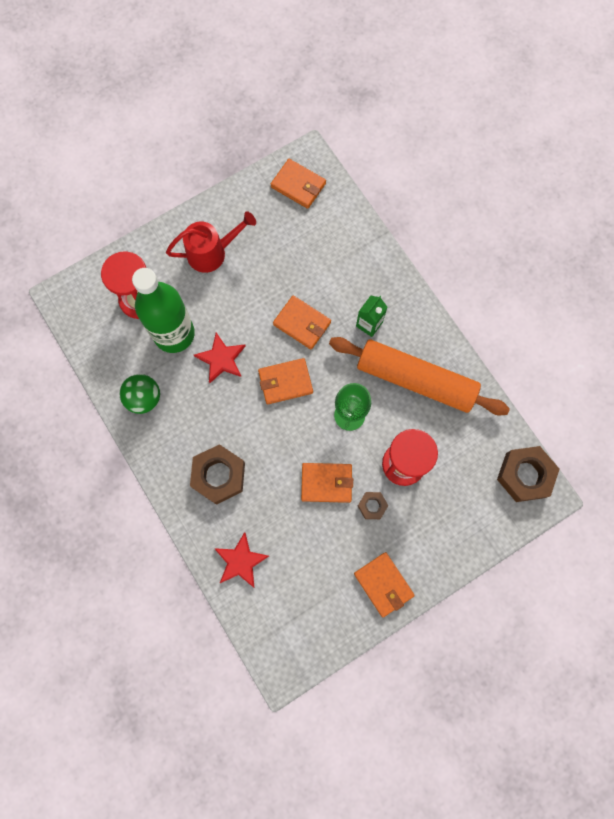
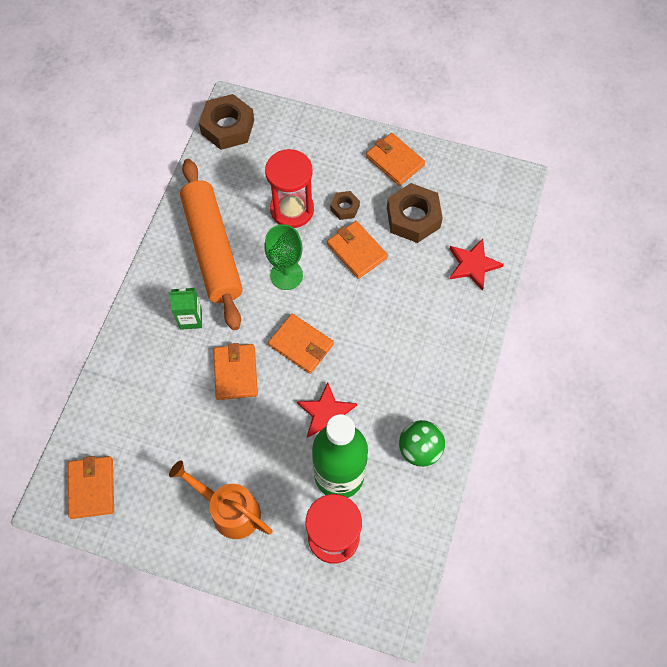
camera: 130 degrees left, 10 degrees down
red watering can [166,211,256,273] -> orange watering can [169,460,272,539]
brown nut [190,444,245,505] -> brown nut moved to [387,183,443,243]
orange wallet [354,552,415,617] -> orange wallet turned 60 degrees counterclockwise [366,133,425,186]

